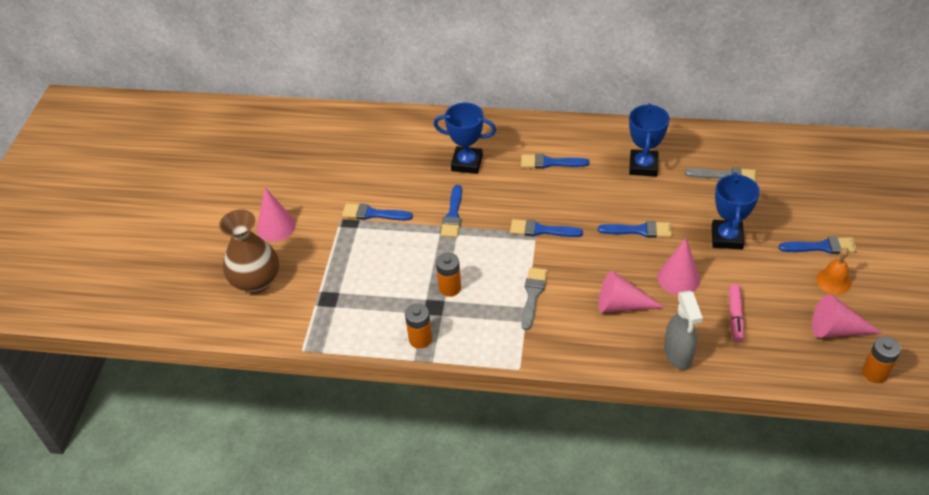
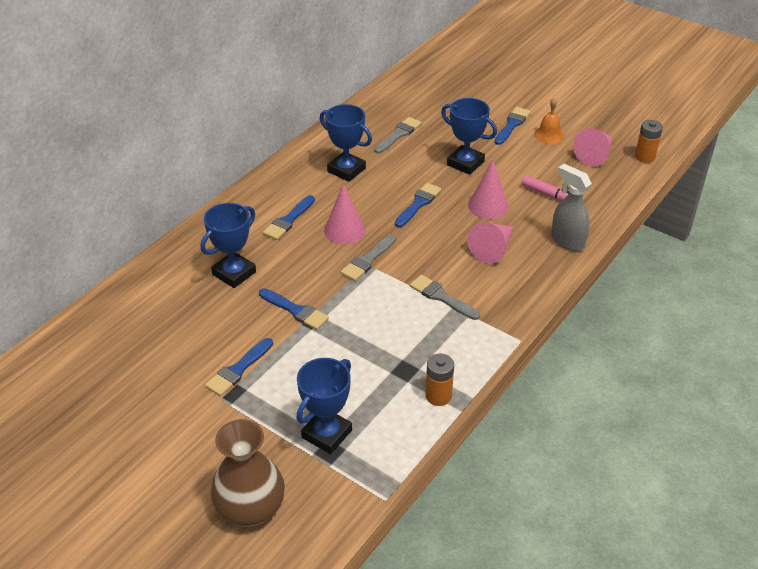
camera: 65 degrees left, 5 degrees down
pink cone [257,187,296,242] -> pink cone moved to [324,183,365,244]
orange battery [436,253,461,297] -> none
blue brush [510,219,583,237] -> grey brush [341,234,396,281]
grey spray bottle [664,291,703,370] -> grey spray bottle turned 150 degrees counterclockwise [551,164,592,251]
none -> blue trophy [297,358,352,454]

